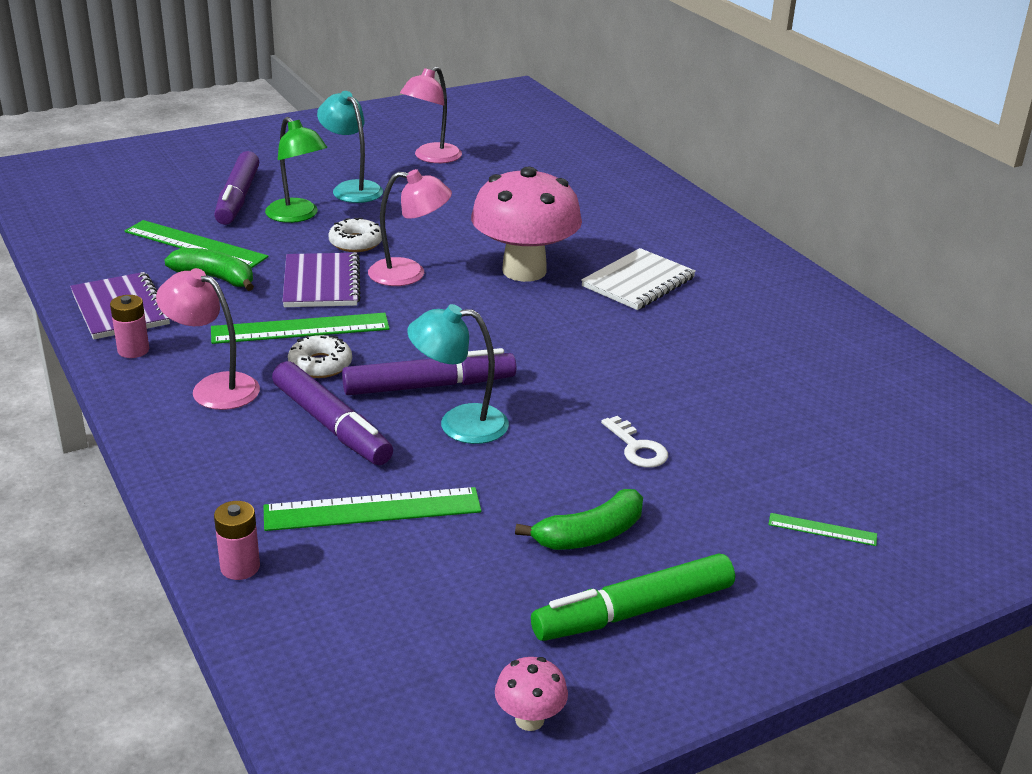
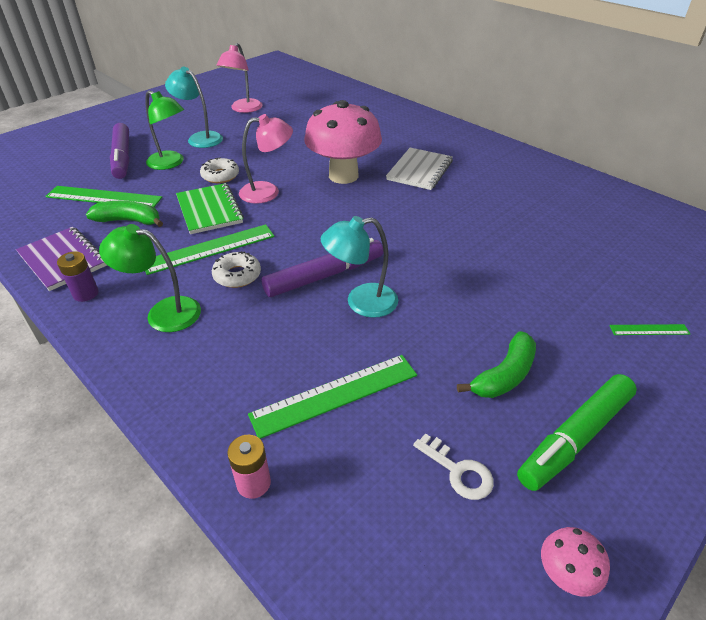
camera: 15 degrees left, 10 degrees up
pink battery [110,295,149,358] -> purple battery [57,251,99,302]
pink lamp [156,268,260,410] -> green lamp [99,224,201,332]
purple marker [272,361,393,465] -> none
purple notebook [282,253,361,307] -> green notebook [176,183,244,234]
white key [601,416,668,468] -> white key moved to [413,433,494,500]

